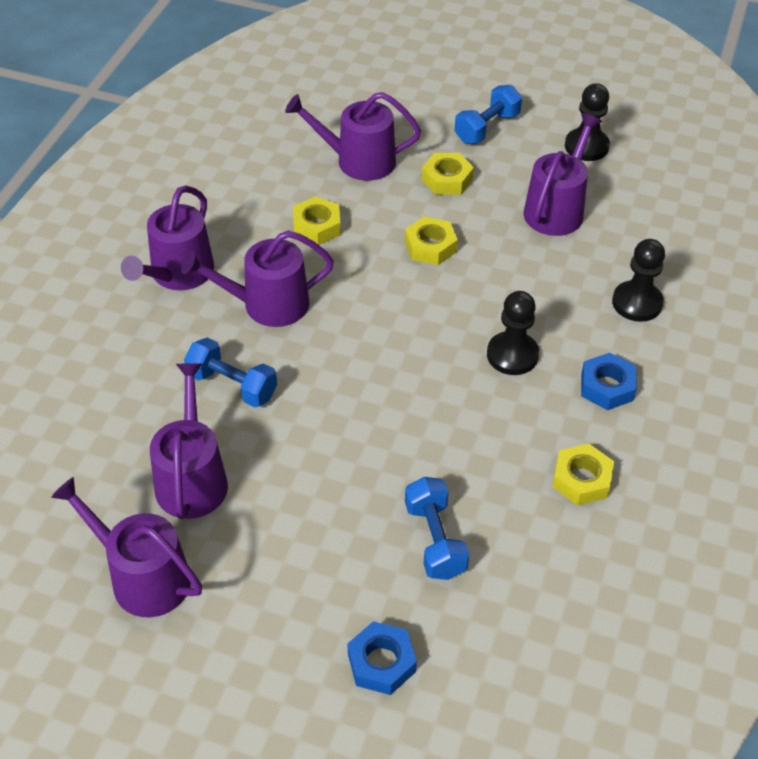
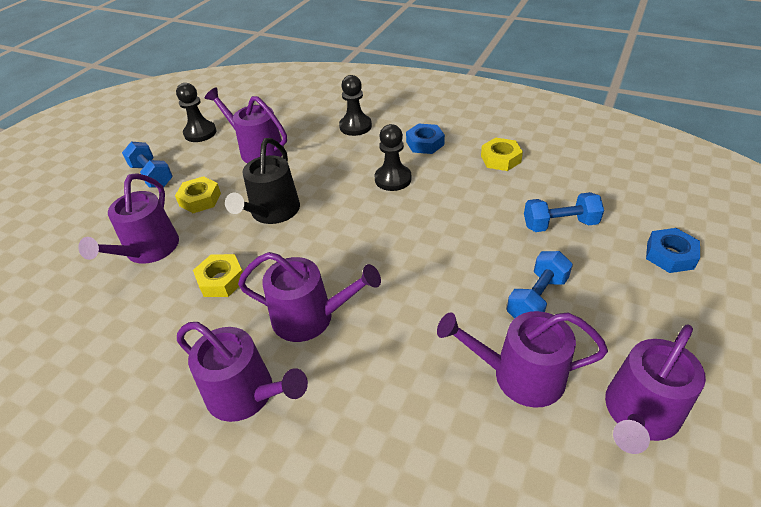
camera: 80 degrees left, 5 degrees down
purple watering can [181,230,334,327] -> purple watering can turned 75 degrees counterclockwise [238,252,381,342]
blue dumbbell [184,337,277,407] -> blue dumbbell moved to [507,251,573,319]
yellow nut [405,216,458,265] -> black watering can [225,138,300,224]

